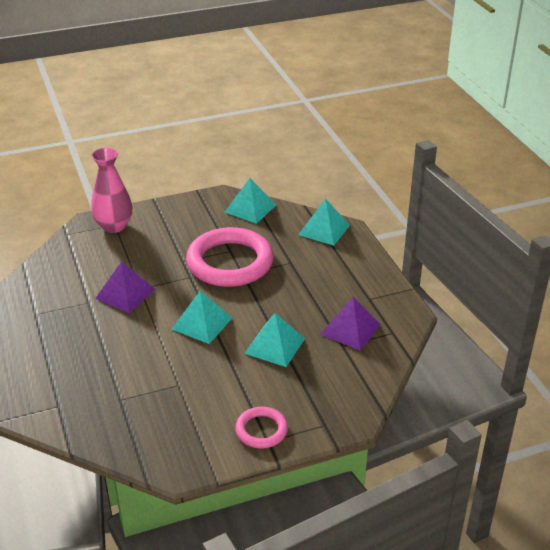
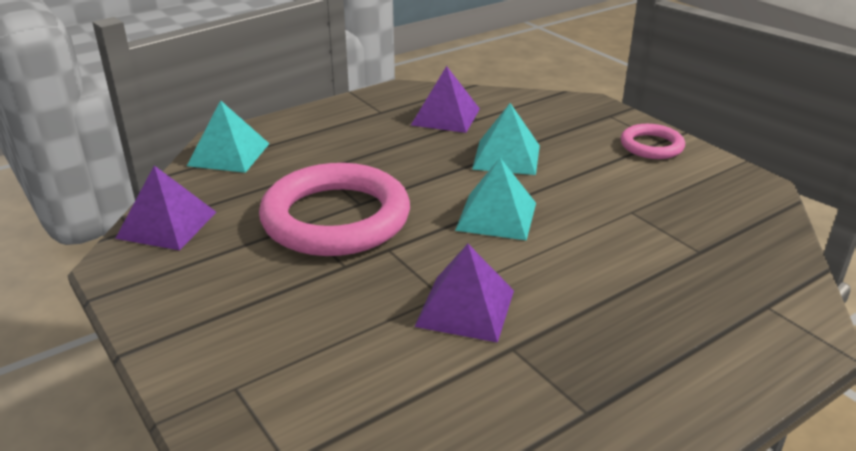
camera: 105 degrees left, 5 degrees down
pink vase [91,148,132,233] -> none
turquoise pyramid [225,178,276,224] -> purple pyramid [115,165,216,250]

